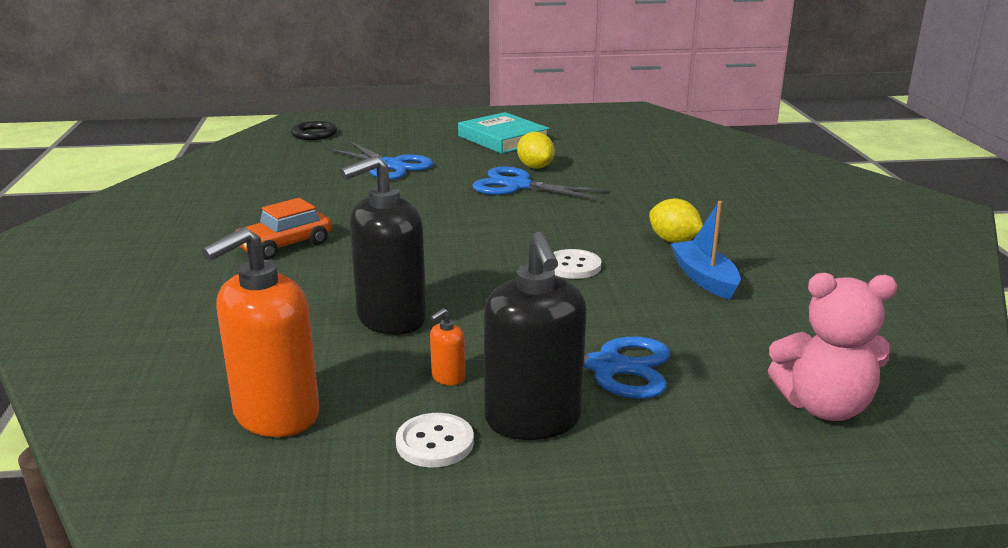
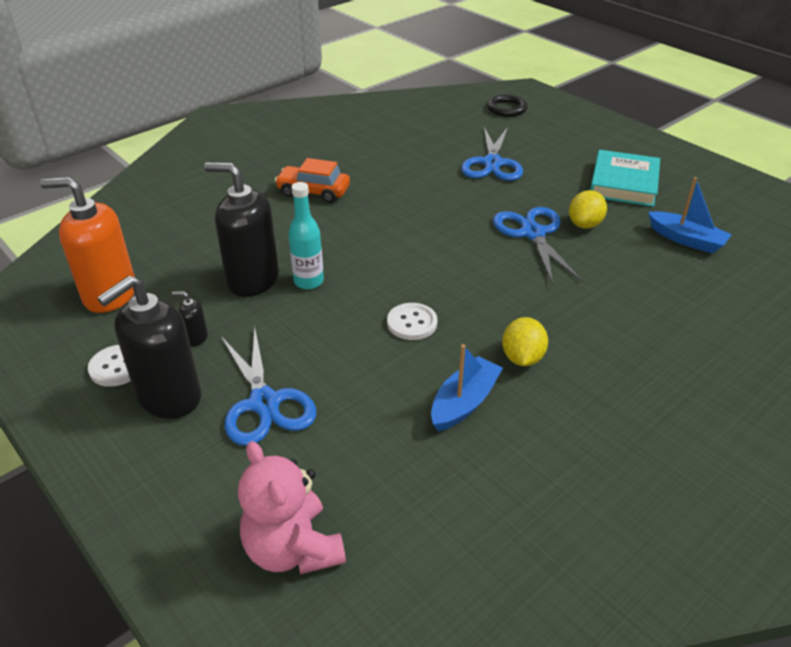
camera: 55 degrees right, 15 degrees up
orange soap dispenser [430,308,465,385] -> black soap dispenser [172,291,208,346]
none -> turquoise bottle [288,182,324,289]
none -> blue boat [648,177,732,254]

